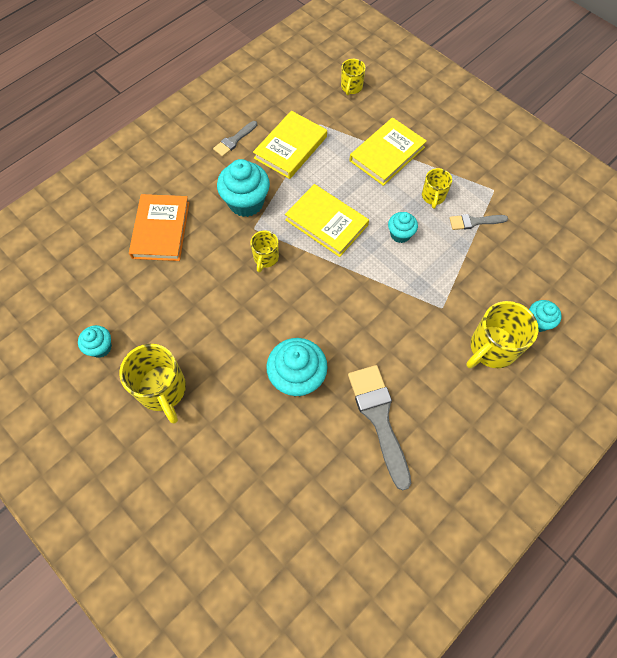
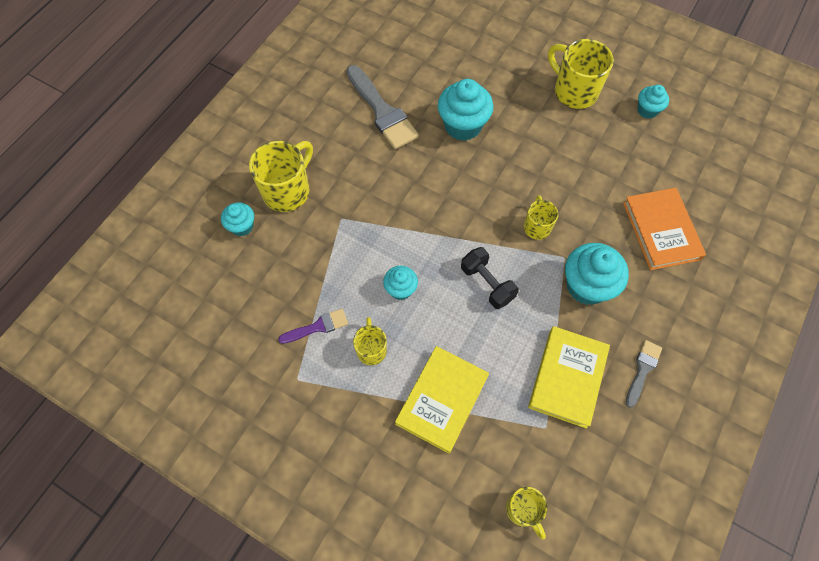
camera: 165 degrees right, 0 degrees up
yellow book [285,184,369,257] -> black dumbbell [461,247,518,309]
yellow mug [341,59,366,95] -> yellow mug turned 150 degrees clockwise [506,487,547,540]
grey brush [450,214,508,230] -> purple brush [278,309,348,344]

